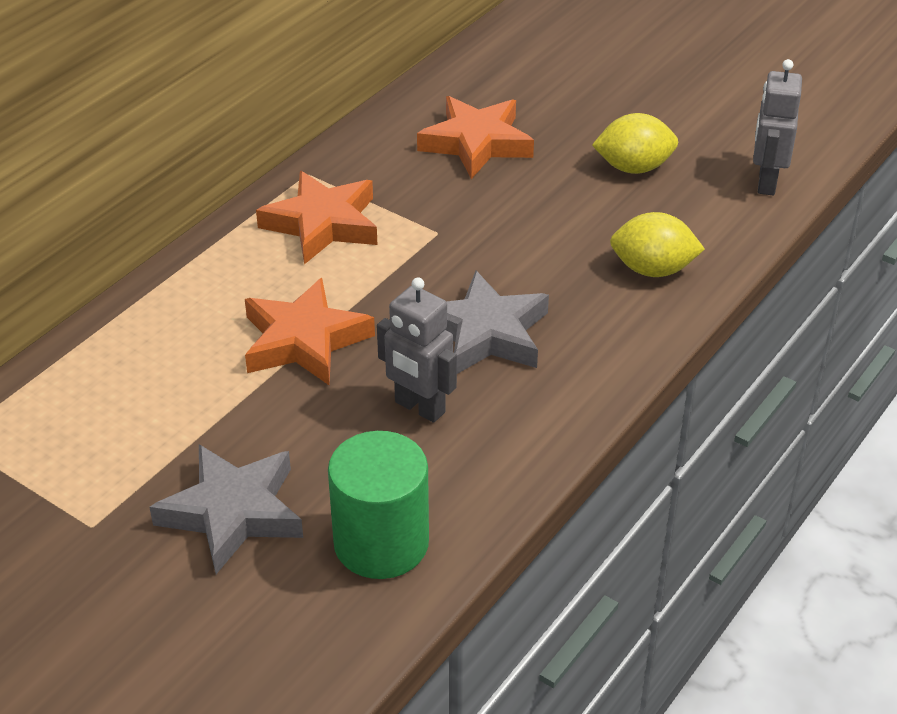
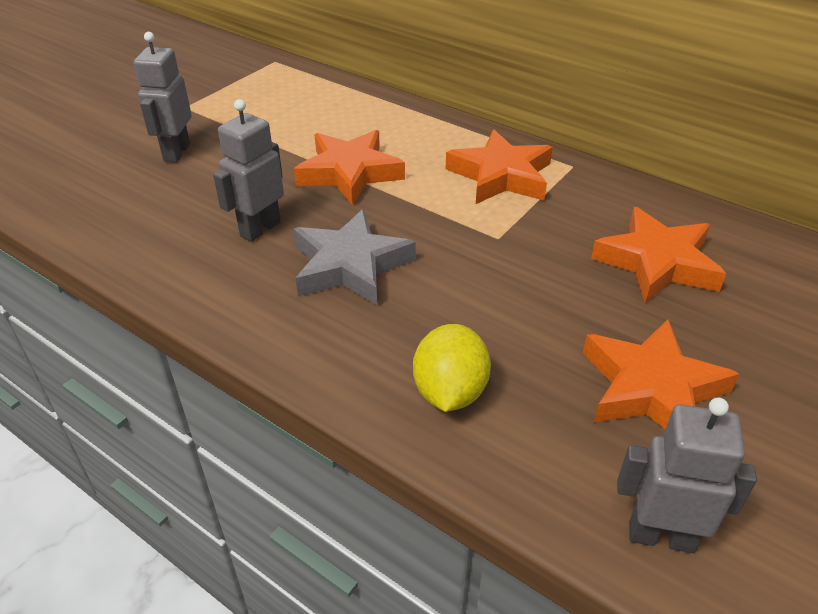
camera: 90 degrees right, 0 degrees up
grey star [149,444,303,574] -> grey robot [134,32,192,163]
green cylinder [328,431,429,579] -> none
yellow lemon [592,113,678,174] -> orange star [583,319,739,429]

